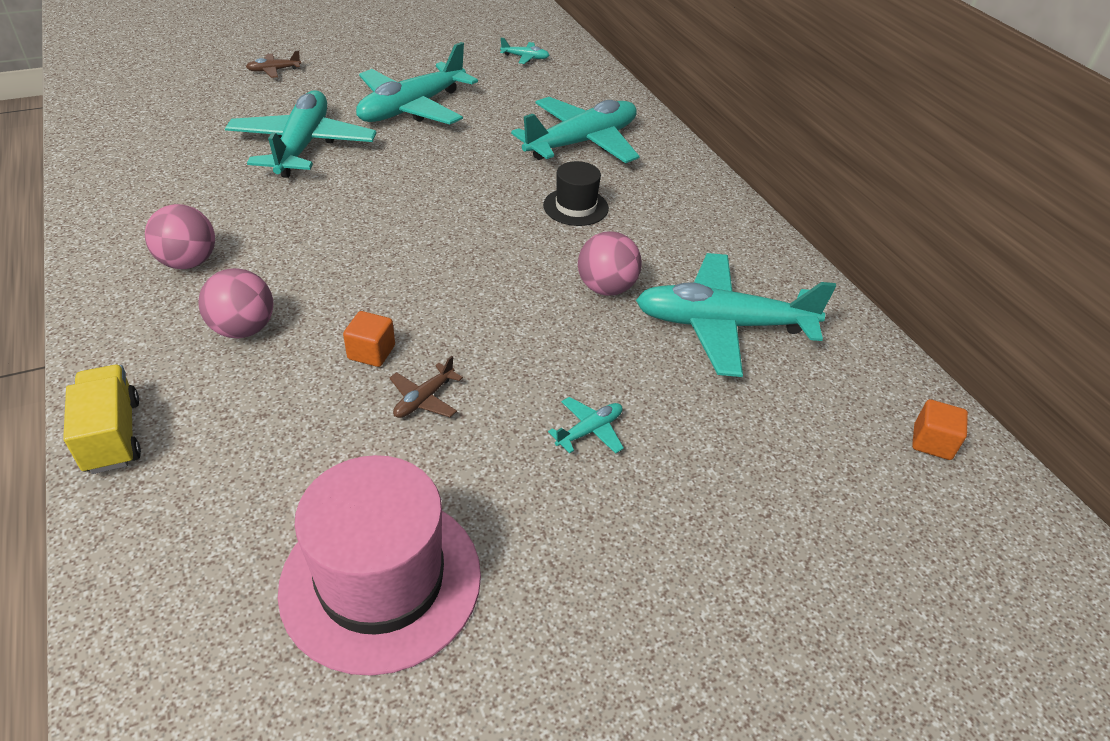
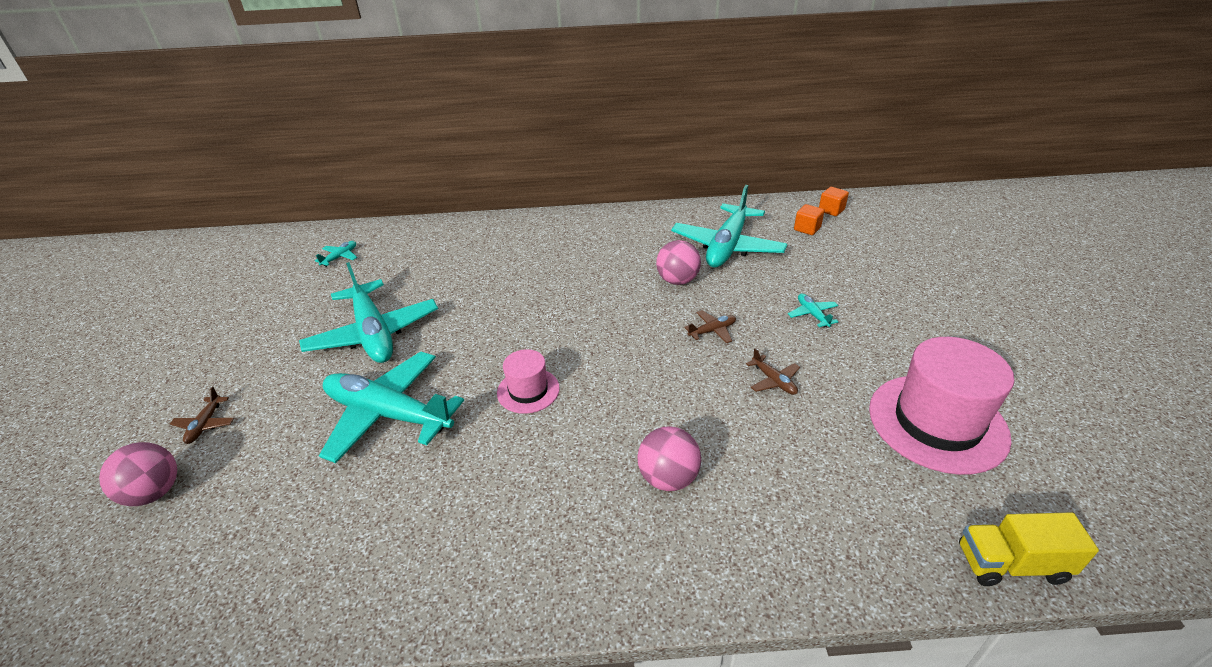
camera: 65 degrees left, 5 degrees down
yellow truck [63,365,141,474] -> yellow truck moved to [959,512,1099,586]
pink ball [145,204,215,269] -> pink ball moved to [99,442,177,506]
orange cube [343,311,395,367] -> orange cube moved to [794,204,824,235]
turquoise plane [511,97,639,163] -> none
black hat [543,161,609,226] -> none
none -> pink hat [497,349,560,414]
none -> brown plane [684,310,736,343]

